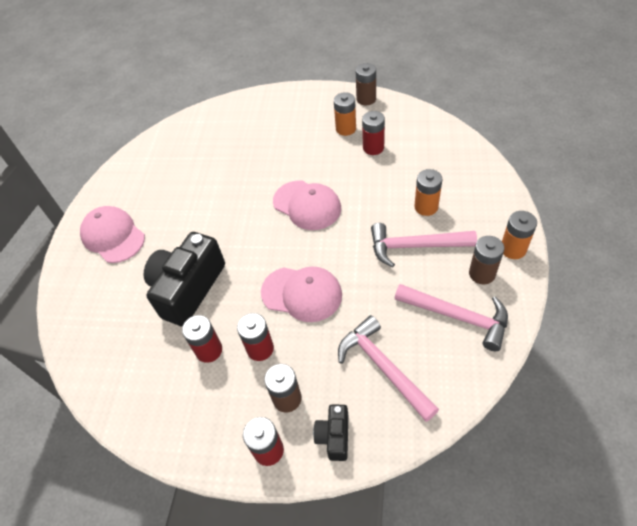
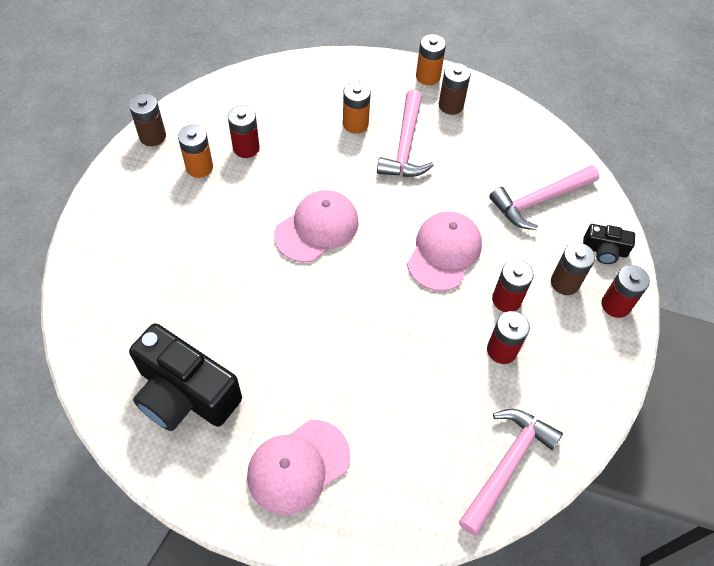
camera: 90 degrees left, 5 degrees up
black camera [144,232,225,327] -> black camera moved to [129,323,242,431]
pink hammer [395,284,508,351] -> pink hammer moved to [459,409,563,536]

